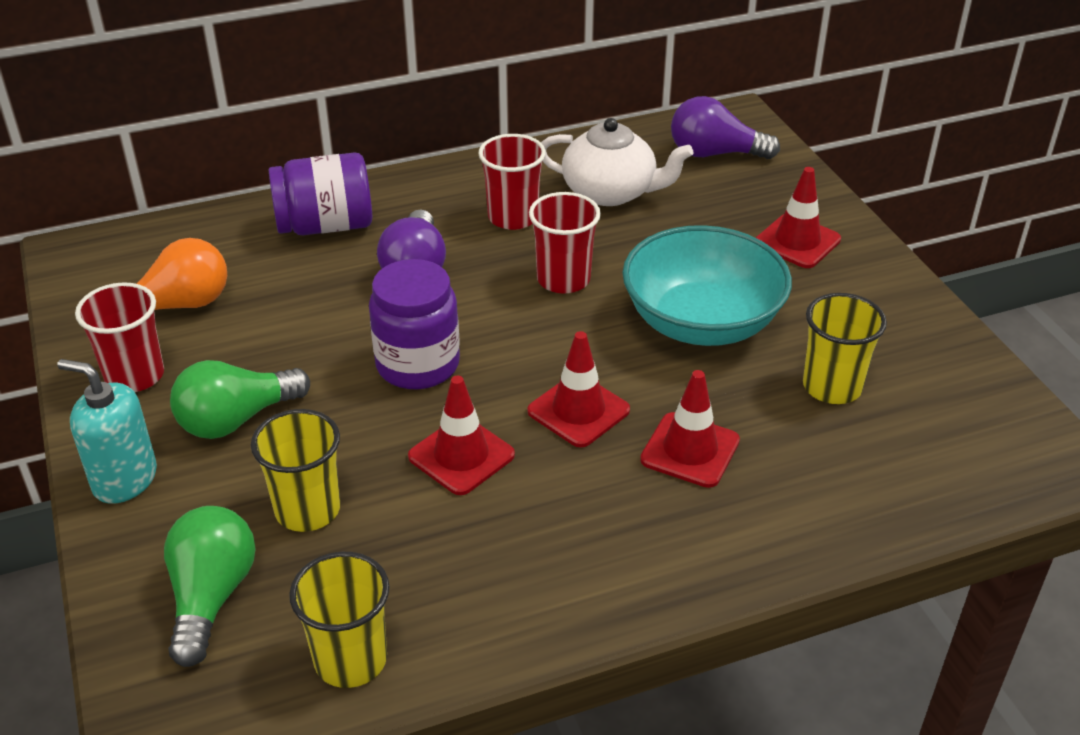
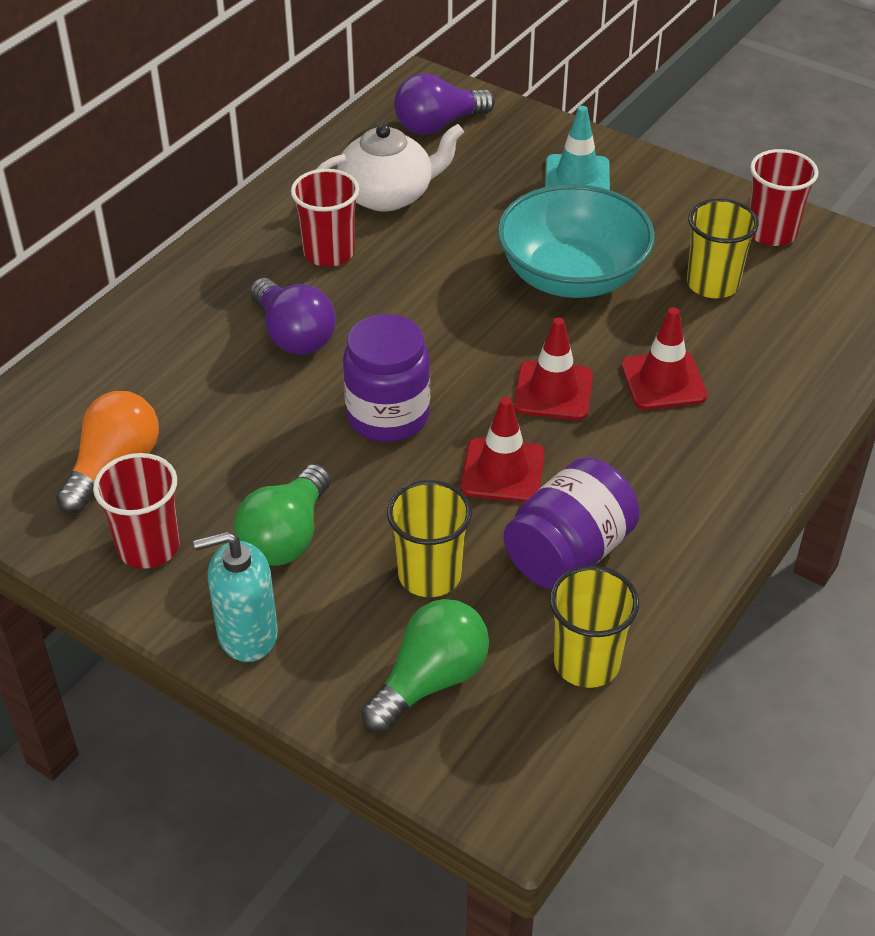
camera: 35 degrees left, 5 degrees up
green light bulb [164,506,256,667] -> green light bulb turned 75 degrees clockwise [361,599,489,732]
purple jar [269,152,372,235] -> purple jar moved to [504,457,640,589]
red cup [529,192,601,294] -> red cup moved to [749,149,818,246]
red traffic cone [756,167,841,268] -> turquoise traffic cone [545,106,610,190]

